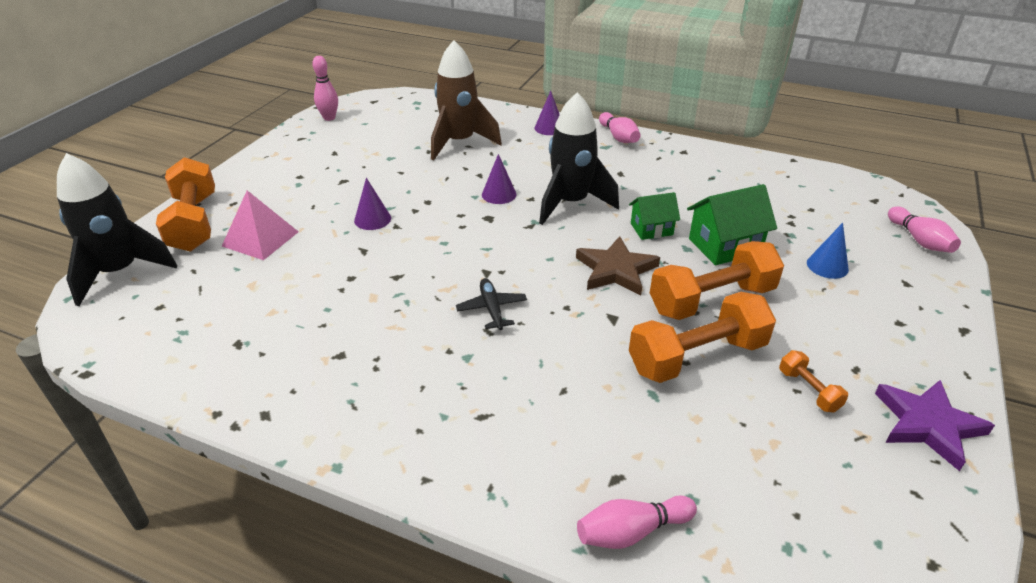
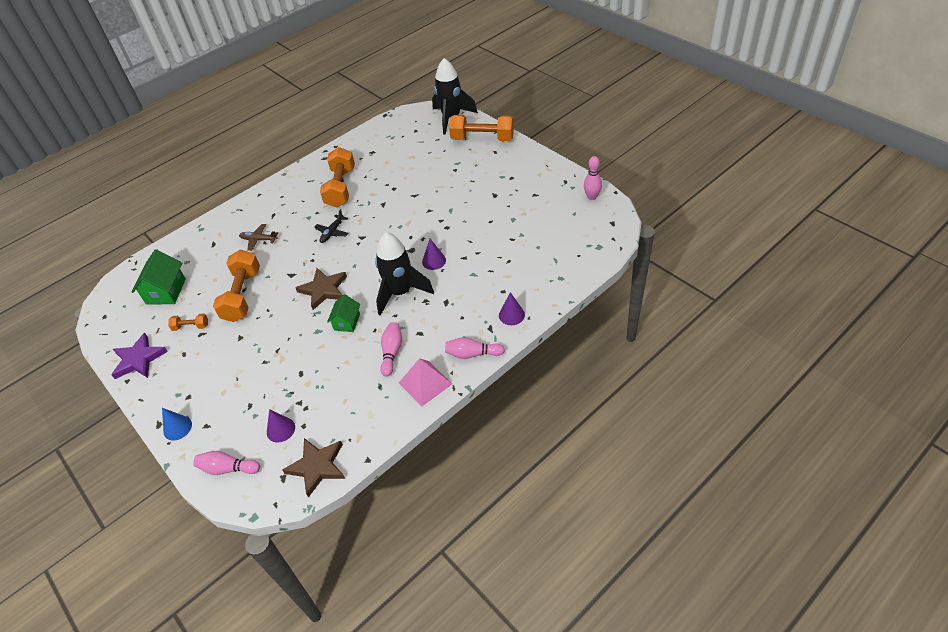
camera: 120 degrees right, 10 degrees up
pink pyramid [222,190,299,260] -> pink pyramid moved to [399,358,452,406]
purple cone [354,178,391,230] -> purple cone moved to [267,409,295,442]
brown rocket [431,40,502,160] -> none
black plane [456,278,527,330] -> black plane turned 105 degrees clockwise [314,209,348,243]
pink bowling pin [577,496,697,549] -> pink bowling pin moved to [380,322,402,377]
orange dumbbell [650,241,784,320] -> orange dumbbell moved to [320,147,355,208]
green house [687,184,777,265] -> green house moved to [132,249,186,305]
blue cone [807,223,849,279] -> blue cone moved to [162,408,192,441]
none -> brown plane [239,224,278,251]
none -> brown star [283,438,345,498]

